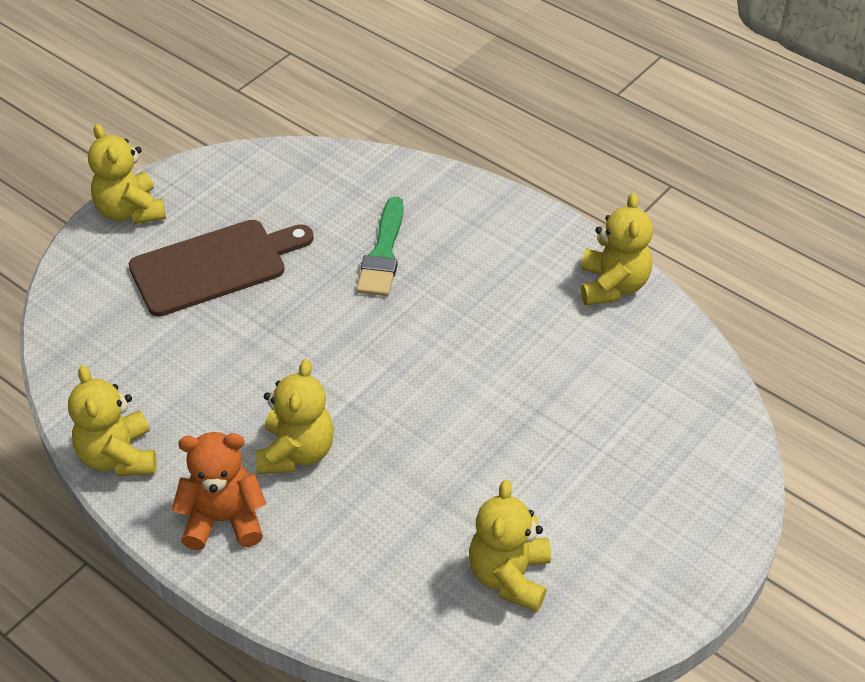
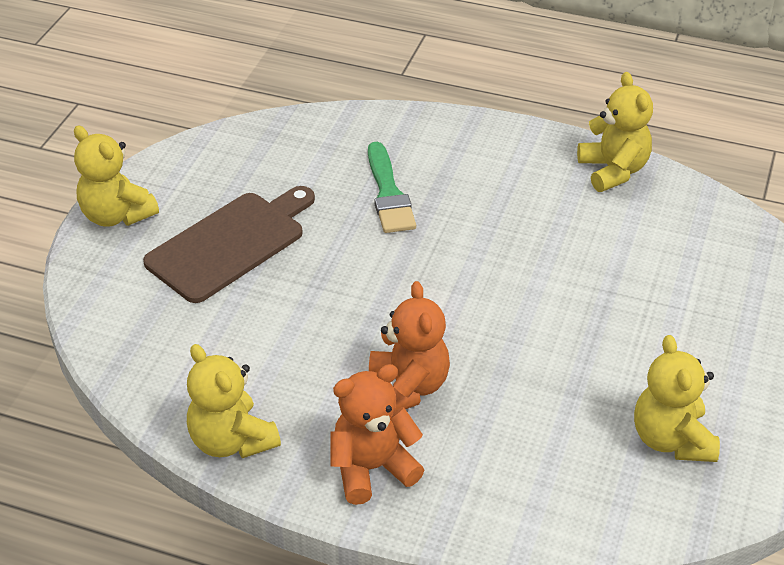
camera: 20 degrees left, 5 degrees down
yellow teddy bear [256,359,334,474] -> orange teddy bear [369,281,450,412]

